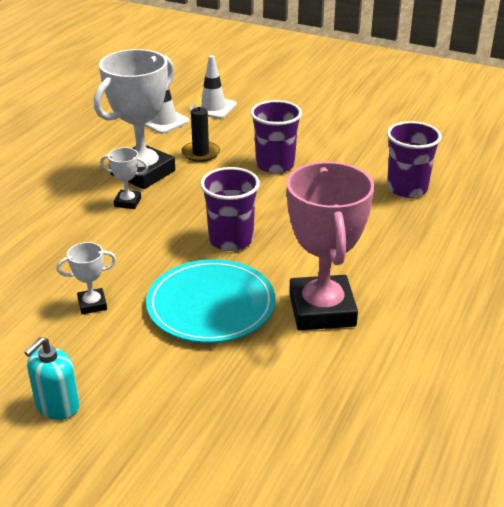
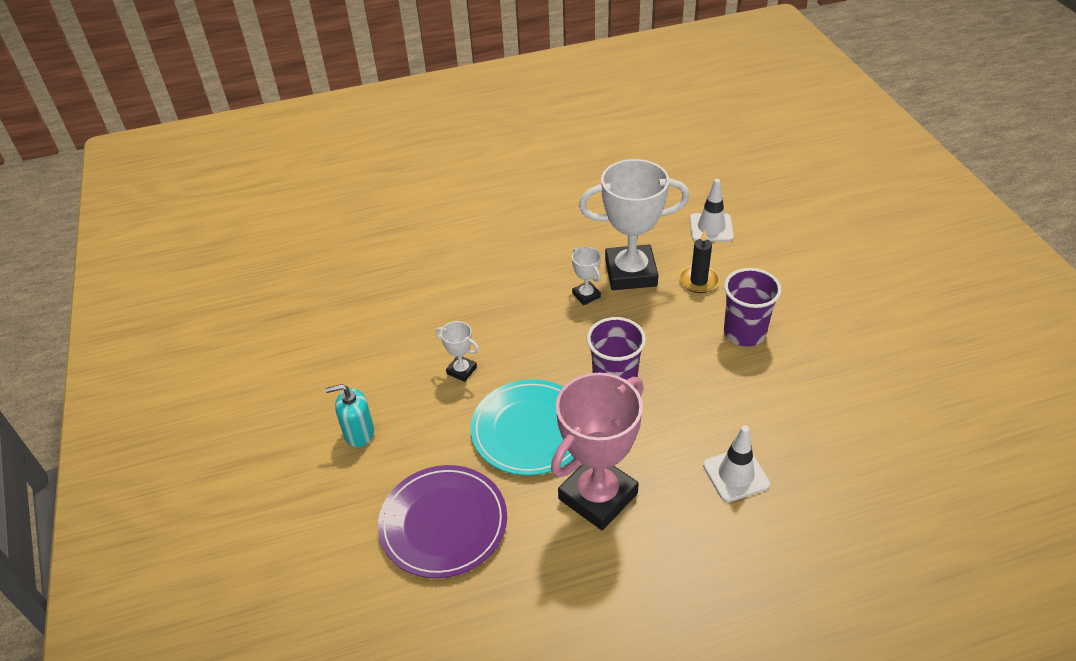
camera: 50 degrees right, 10 degrees up
white traffic cone [189,55,237,119] -> white traffic cone moved to [703,425,770,502]
purple cup [387,121,442,198] -> none
none -> purple plate [378,465,507,578]

